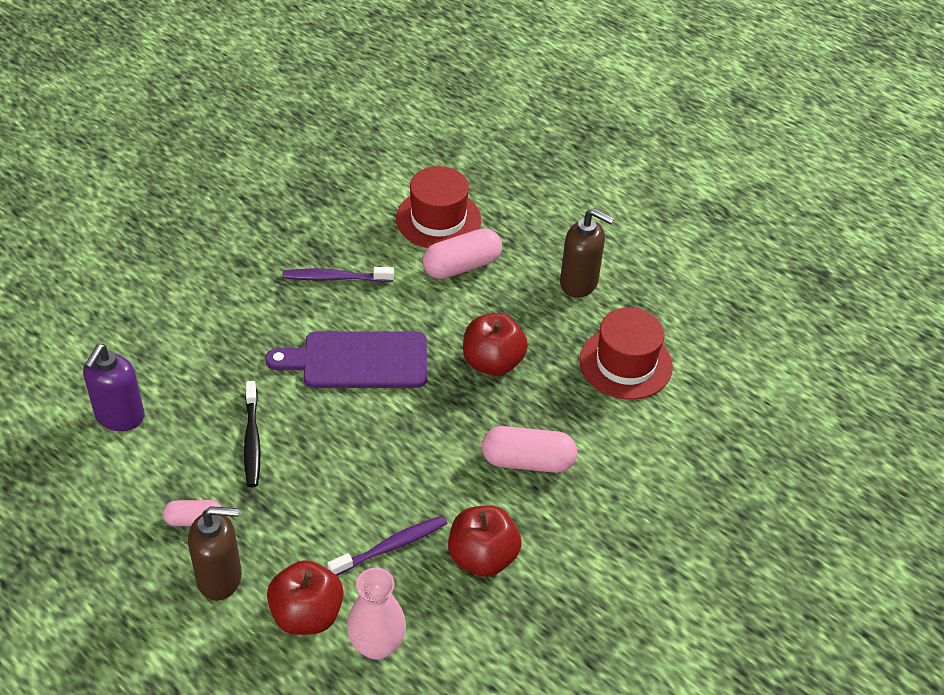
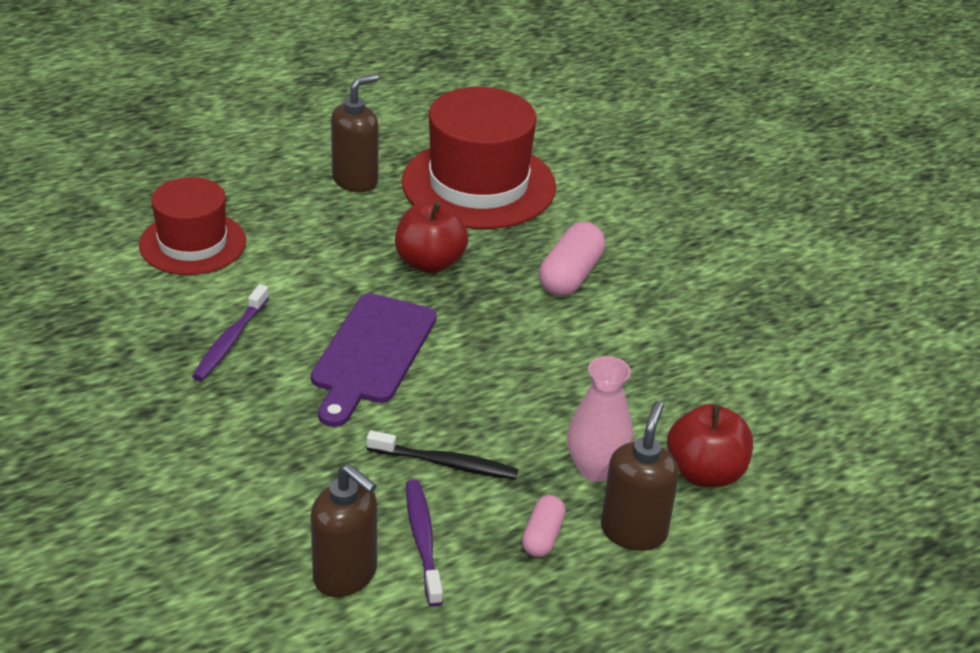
camera: 70 degrees left, 10 degrees down
purple soap dispenser [83,344,145,431] -> brown soap dispenser [310,464,377,597]
purple toothbrush [327,516,448,576] -> purple toothbrush moved to [406,479,443,607]
pink vase [347,568,406,660] -> pink vase moved to [567,356,633,482]
pink capsule [422,228,502,279] -> none
red apple [448,505,521,577] -> none
red hat [580,307,673,400] -> red hat [402,87,556,229], size x1.57

